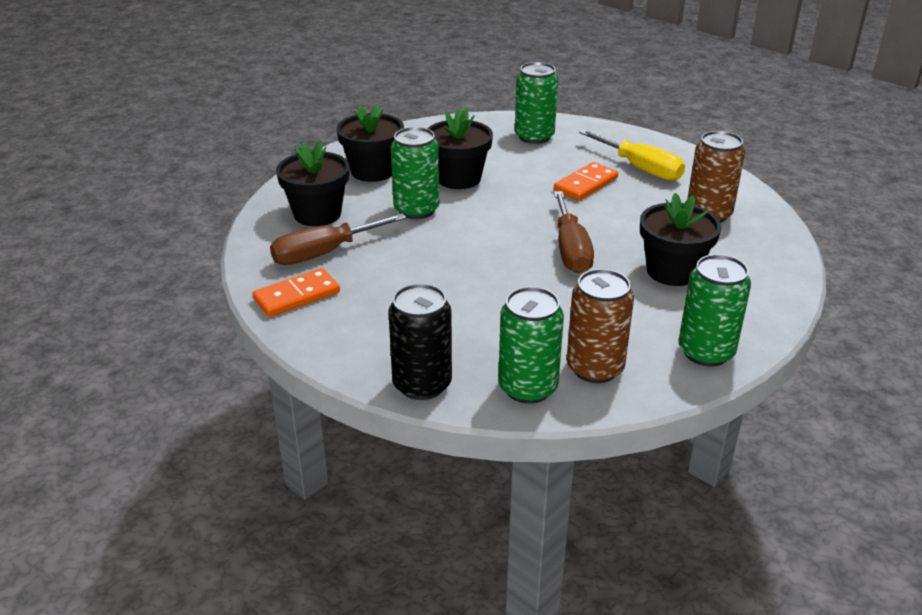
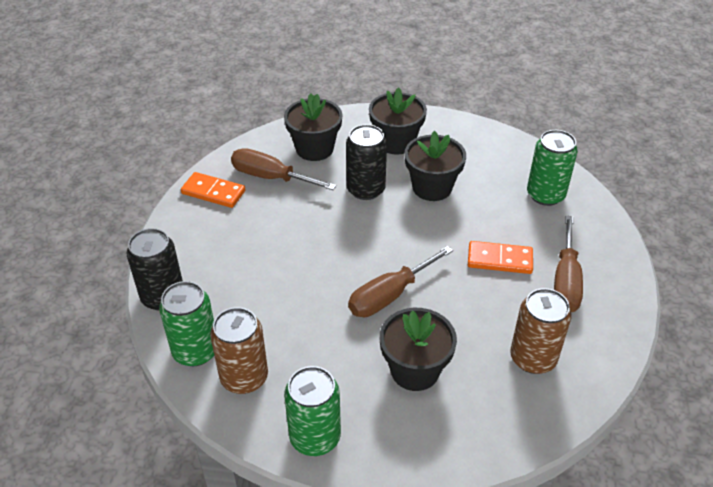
camera: 55 degrees right, 10 degrees up
green can [391,127,439,219] -> black can [346,124,387,200]
yellow screwdriver [579,130,685,181] -> brown screwdriver [554,215,583,312]

